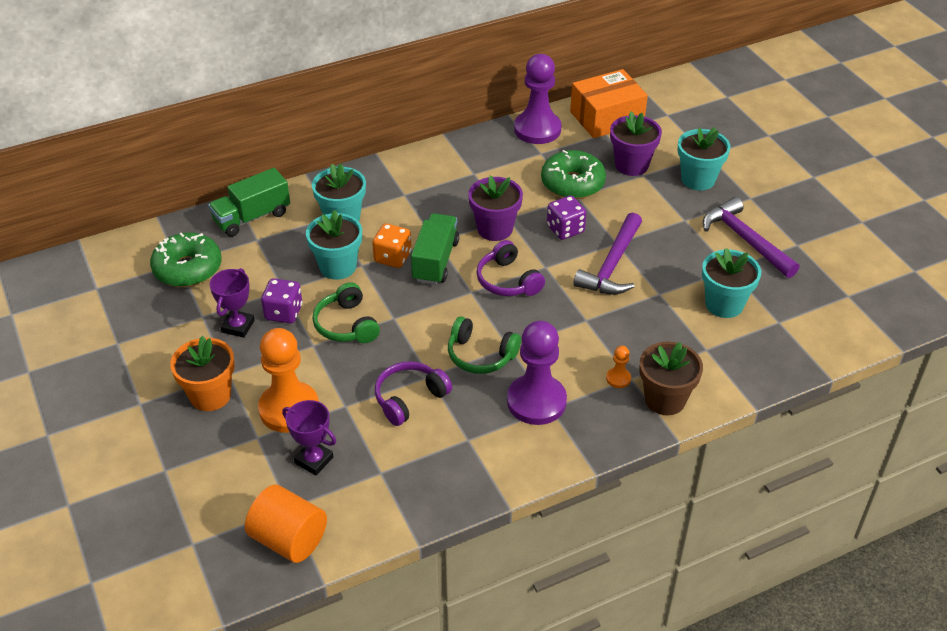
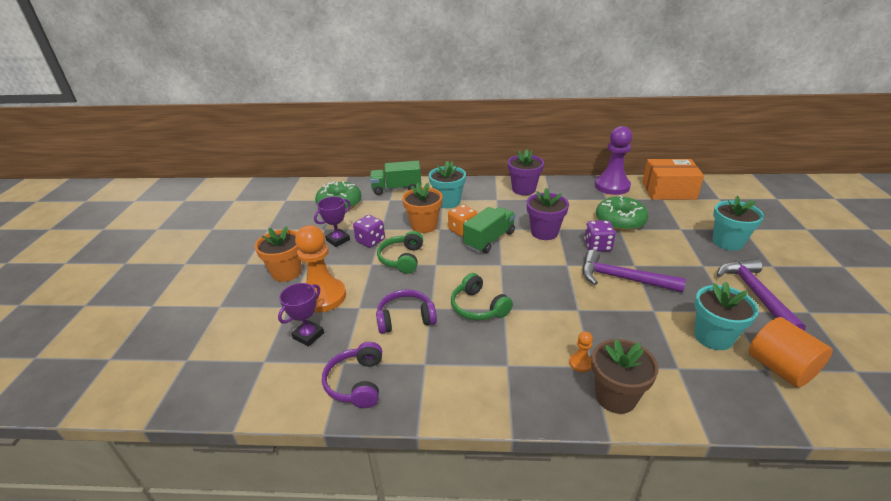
camera: 30 degrees right, 10 degrees down
orange cylinder [245,485,327,563] -> orange cylinder moved to [749,317,833,388]
purple trophy [282,400,336,475] -> purple trophy turned 60 degrees clockwise [278,283,324,347]
turquoise flower pot [306,210,362,280] -> orange flower pot [402,183,442,233]
purple headphones [476,240,545,296] -> purple headphones moved to [322,342,382,408]
purple pawn [507,321,567,425] -> none
purple hammer [573,213,642,295] -> purple hammer turned 60 degrees clockwise [583,250,686,293]
purple flower pot [610,111,662,176] -> purple flower pot moved to [508,149,544,195]

